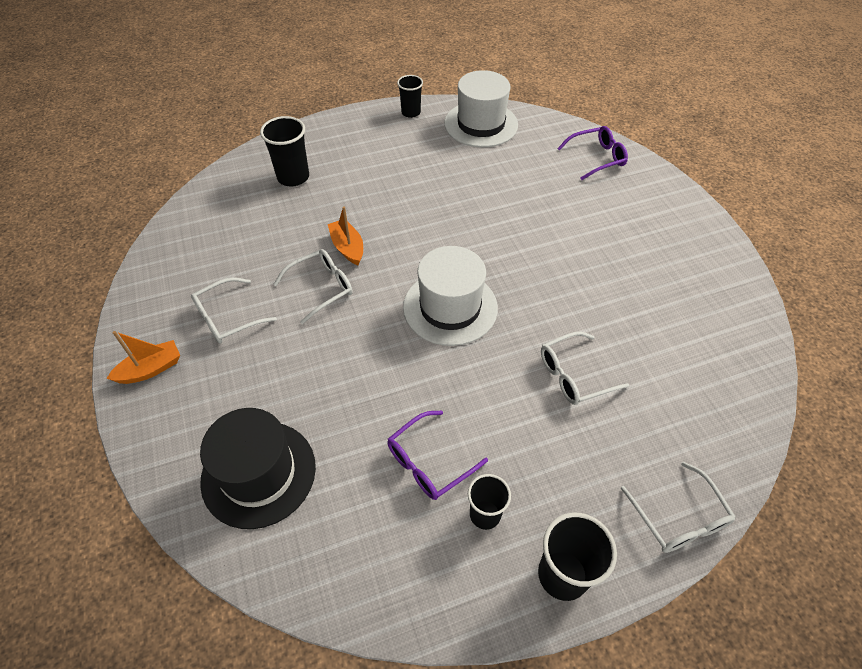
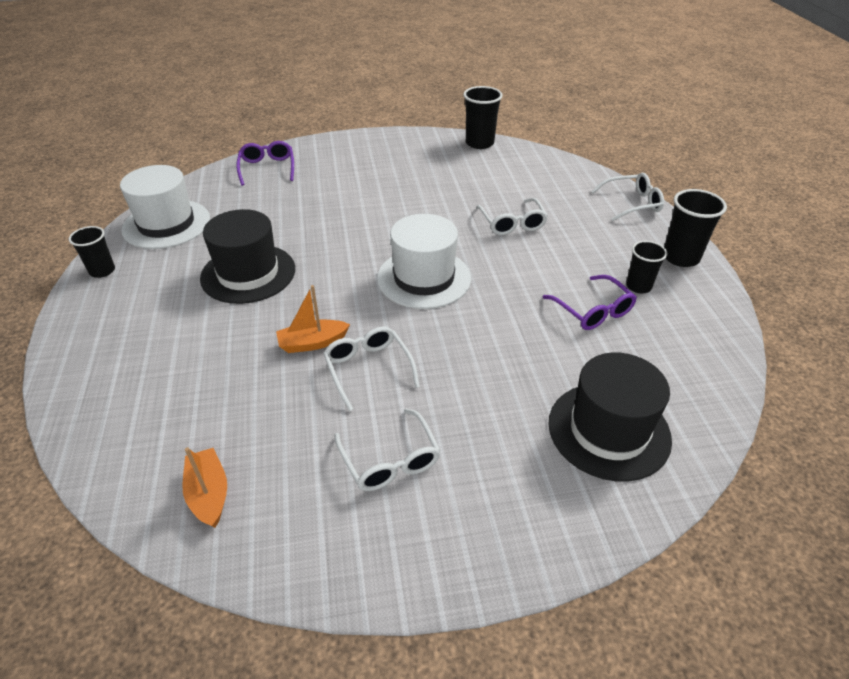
camera: 80 degrees left, 10 degrees down
orange boat [106,331,180,384] -> orange boat moved to [182,447,227,528]
black cup [260,116,309,186] -> black cup moved to [463,86,503,149]
none -> black hat [200,209,295,304]

